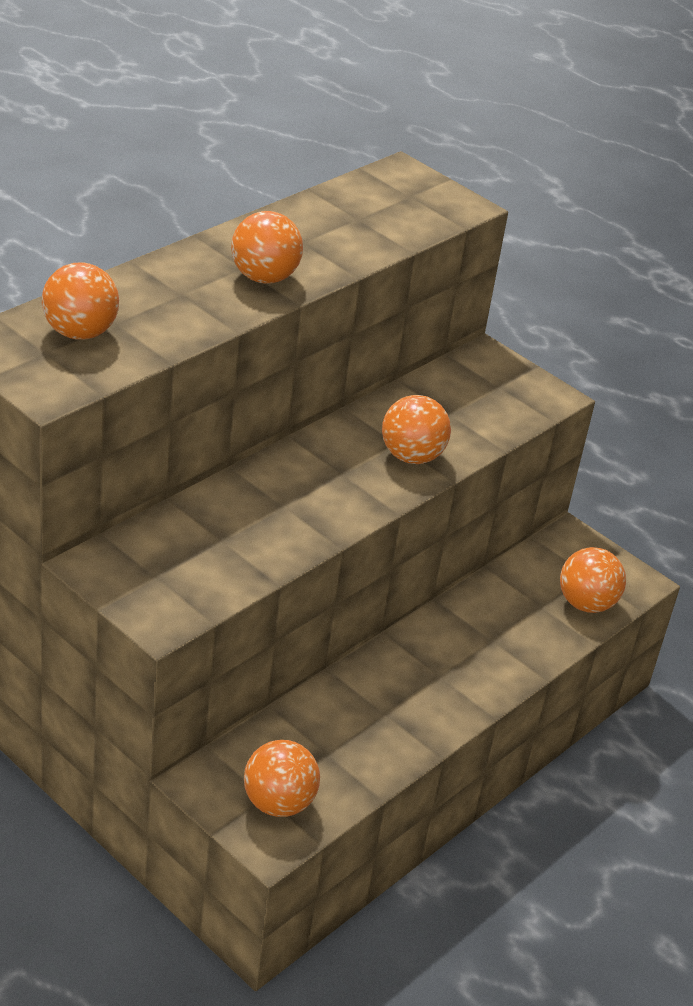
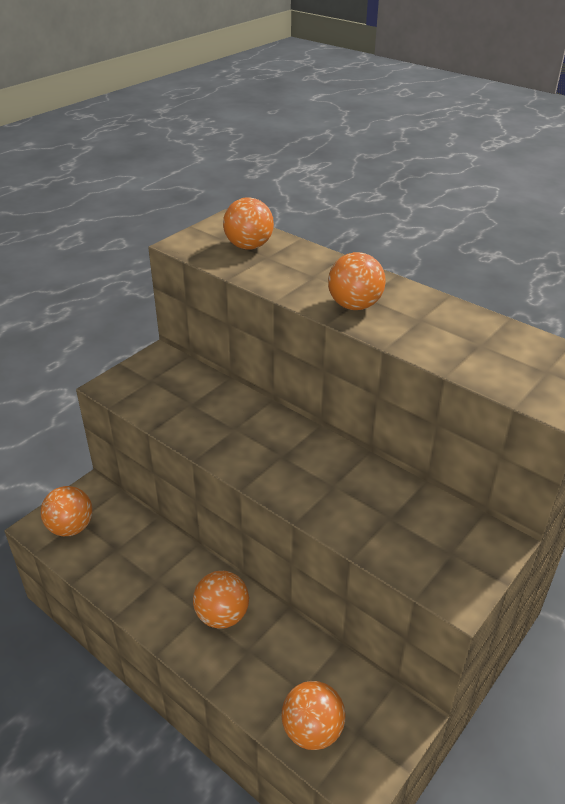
camera: 90 degrees right, 0 degrees up
orange ball [382,395,451,464] -> orange ball moved to [193,571,249,629]

